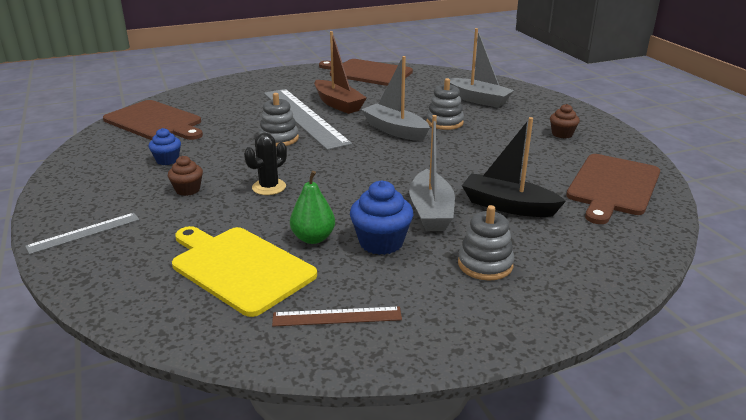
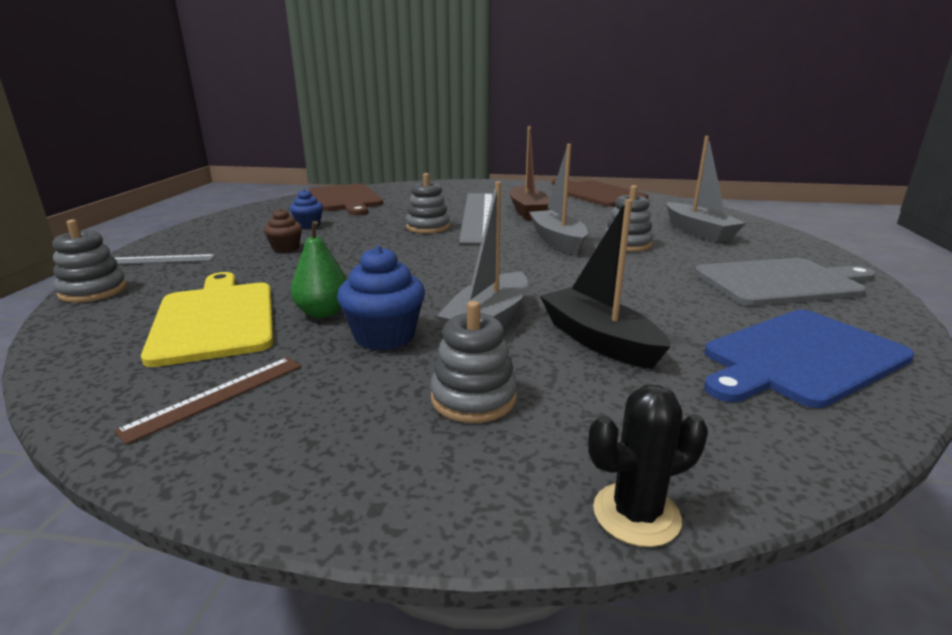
camera: 30 degrees right, 5 degrees down
black cactus [244,133,287,195] -> black cactus moved to [588,385,708,547]
brown ruler [272,307,402,326] -> brown ruler turned 75 degrees counterclockwise [114,357,301,445]
brown cupcake [550,104,580,138] -> grey cutting board [695,258,876,306]
brown cutting board [566,154,660,224] -> blue cutting board [704,310,915,408]
none -> grey stacking toy [52,220,127,303]

